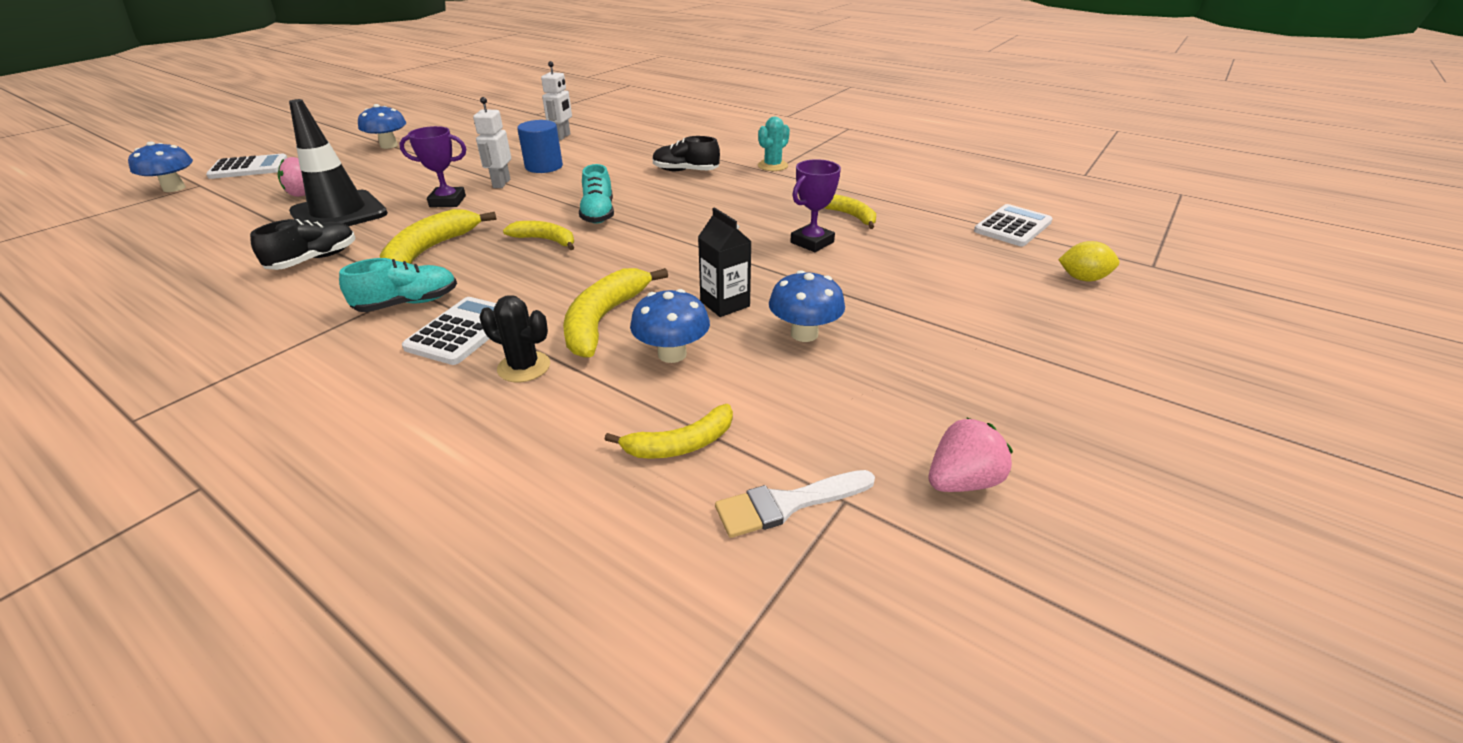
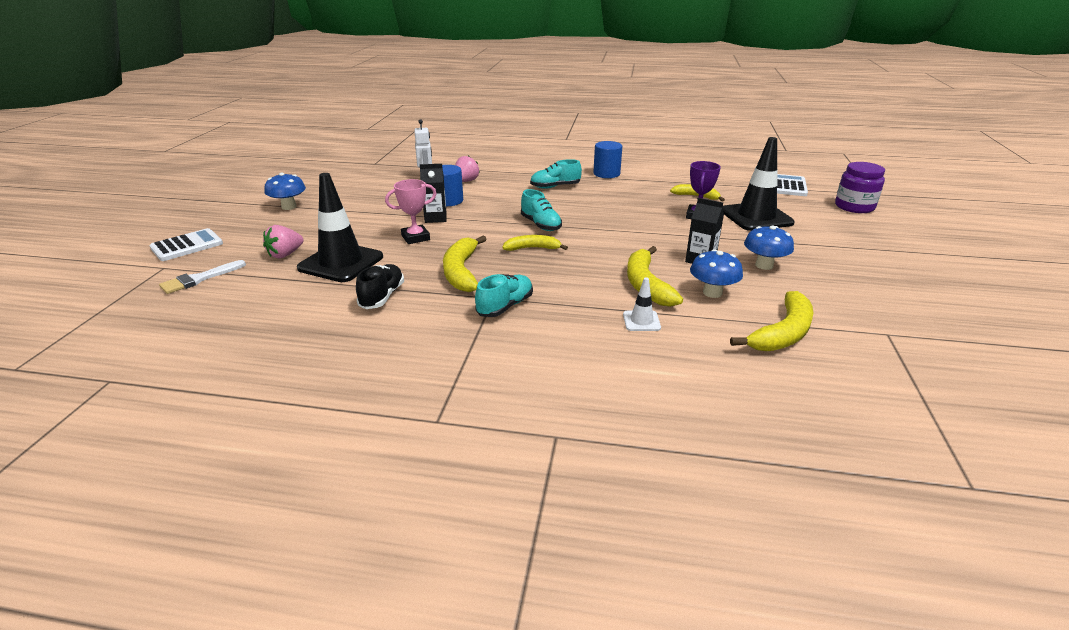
camera: 25 degrees left, 5 degrees down
blue mushroom [128,142,193,192] -> none
purple trophy [399,126,466,207] -> pink trophy [385,179,437,244]
white calculator [402,297,496,365] -> none
white robot [473,97,511,188] -> black carton [420,164,447,223]
black cactus [479,295,550,382] -> white traffic cone [623,277,661,331]
yellow banana [604,404,733,459] -> yellow banana [730,291,813,351], size x1.58
black shoe [652,136,720,171] -> turquoise shoe [530,159,582,189]
white brush [715,470,875,538] -> white brush moved to [159,260,246,294]
turquoise cactus [758,116,790,171] -> blue cylinder [593,141,622,178]
pink strawberry [929,417,1013,492] -> pink strawberry moved to [455,155,480,182]
yellow lemon [1058,241,1119,281] -> purple jar [835,162,885,213]
none -> black traffic cone [723,137,795,231]

